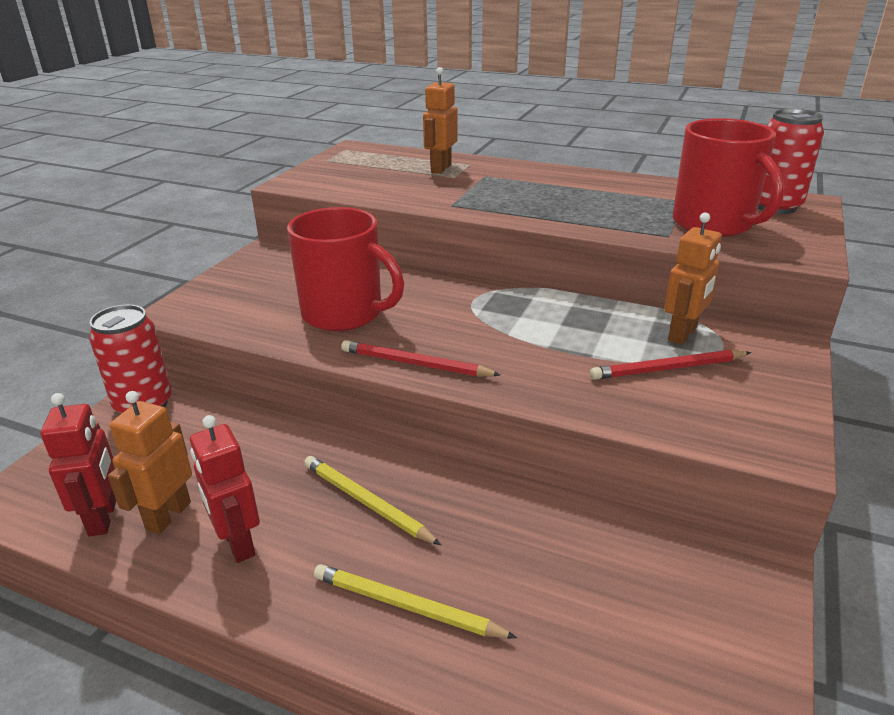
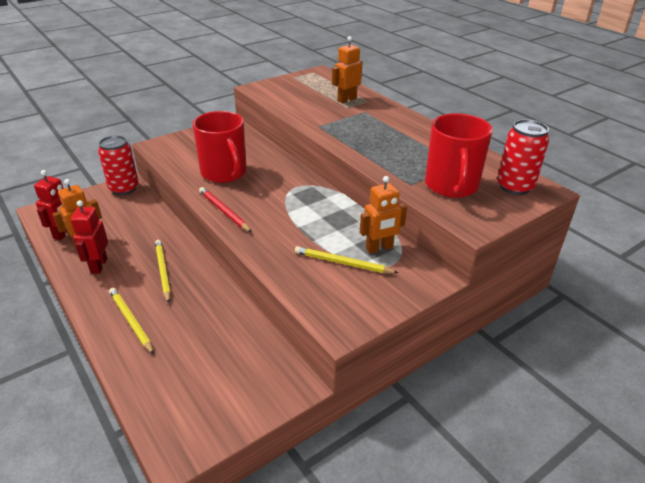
camera: 30 degrees right, 5 degrees up
red pencil [590,350,751,380] -> yellow pencil [295,246,399,273]

